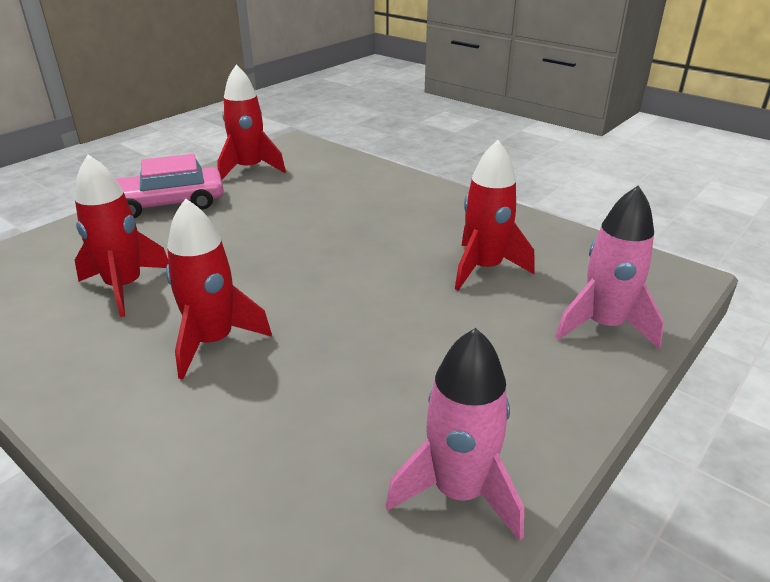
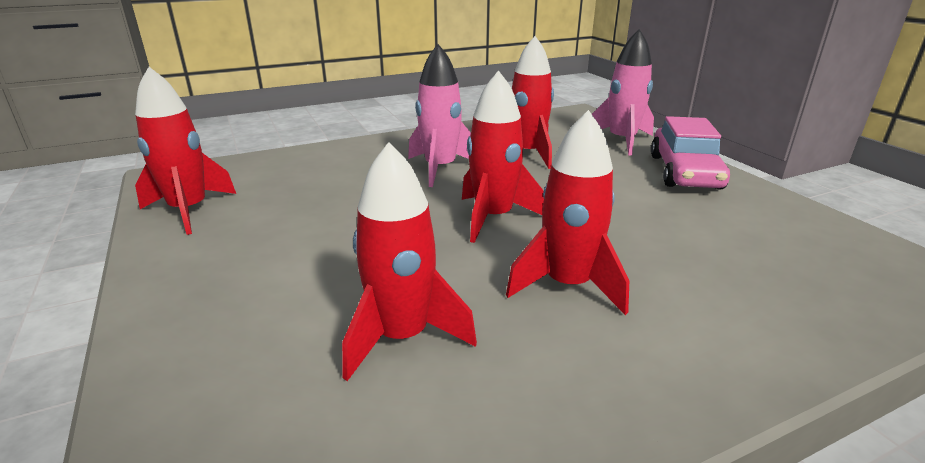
camera: 65 degrees left, 5 degrees down
pink car [116,154,224,218] -> pink car moved to [651,116,730,190]
pink rocket [386,328,524,541] -> pink rocket moved to [408,44,471,187]
none -> red rocket [462,70,544,243]

